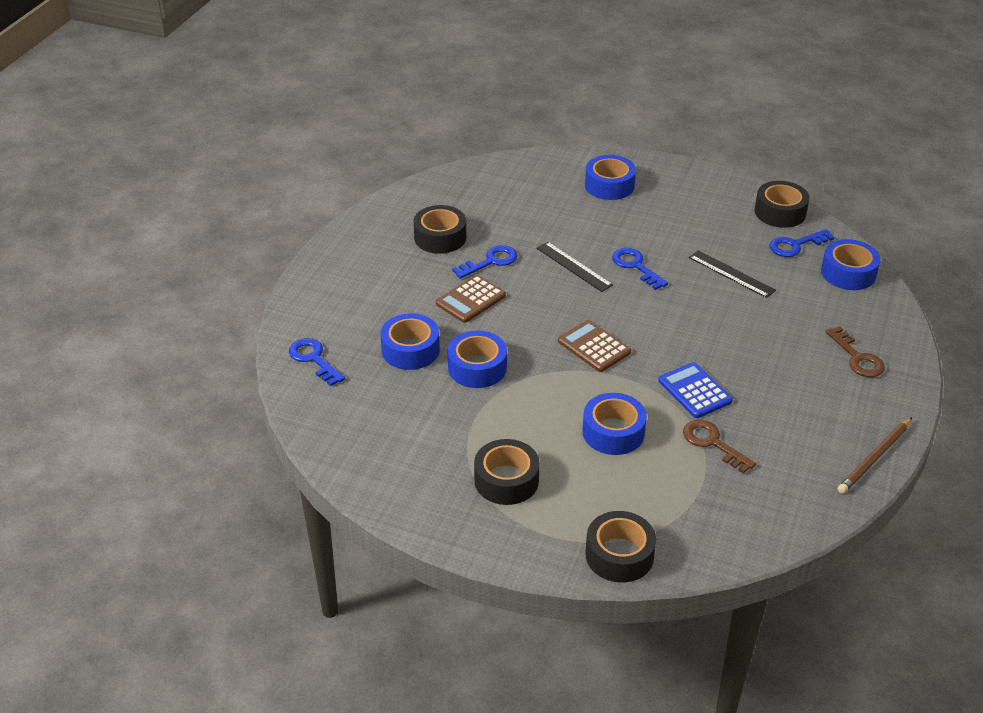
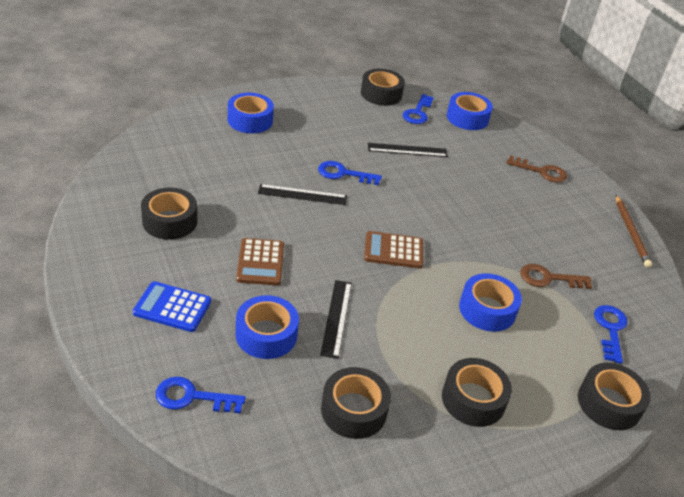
camera: 50 degrees left, 0 degrees up
blue tape [448,331,507,388] -> black ruler [320,280,352,359]
blue key [452,245,518,279] -> blue key moved to [594,305,628,364]
blue calculator [658,362,733,418] -> blue calculator moved to [133,281,211,332]
none -> black tape [321,367,391,439]

